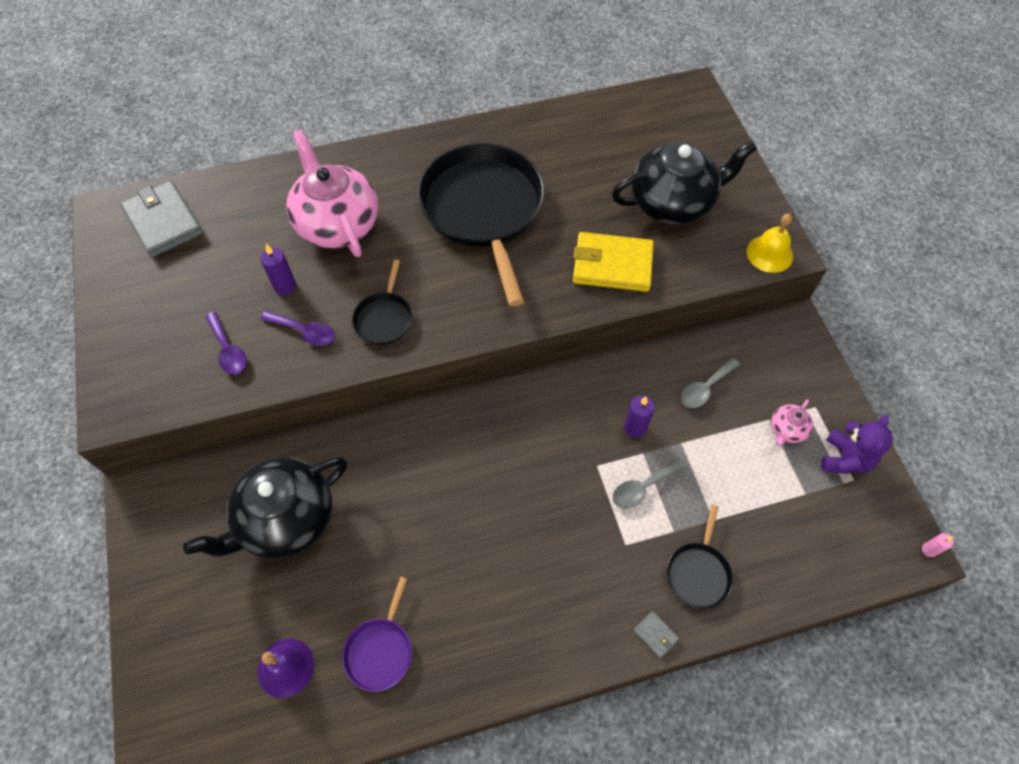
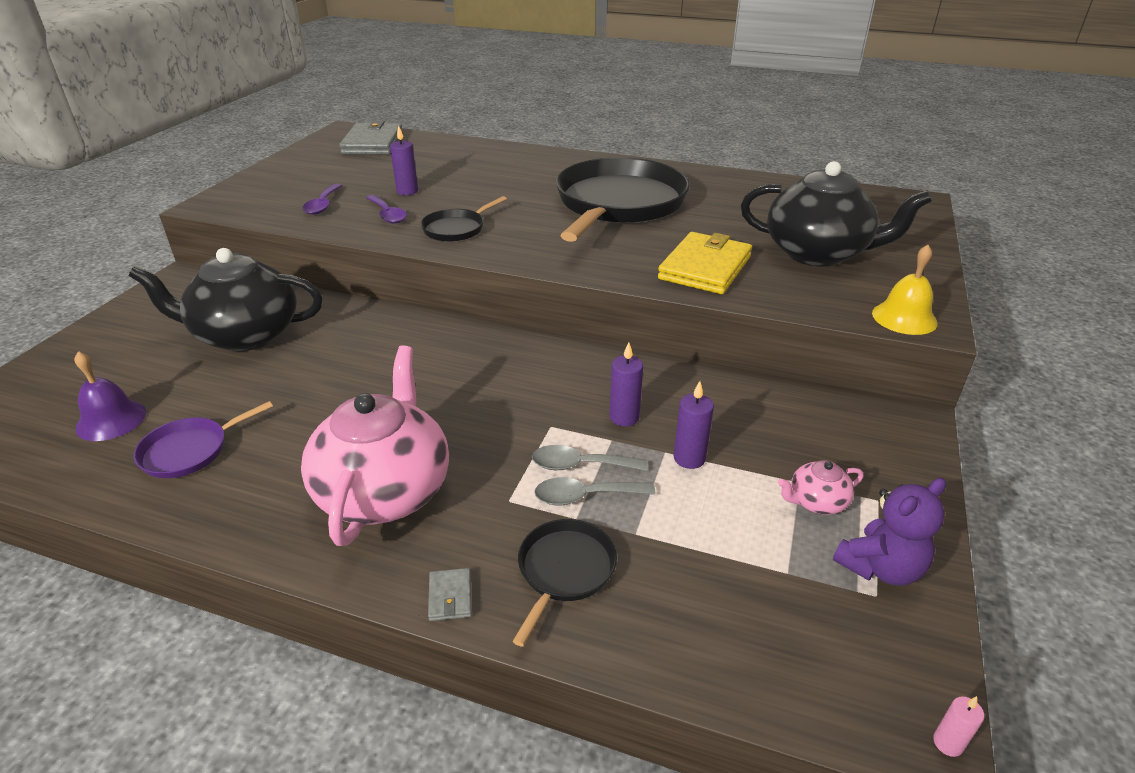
camera: 35 degrees right, 25 degrees down
pink teapot [287,130,378,257] -> pink teapot moved to [301,345,449,546]
yellow wallet [573,232,654,292] -> yellow wallet turned 75 degrees clockwise [658,232,752,294]
black pan [666,505,733,610] -> black pan turned 150 degrees clockwise [513,519,617,647]
grey spoon [681,358,740,408] -> grey spoon moved to [534,477,656,505]
none -> purple candle [674,381,714,469]

